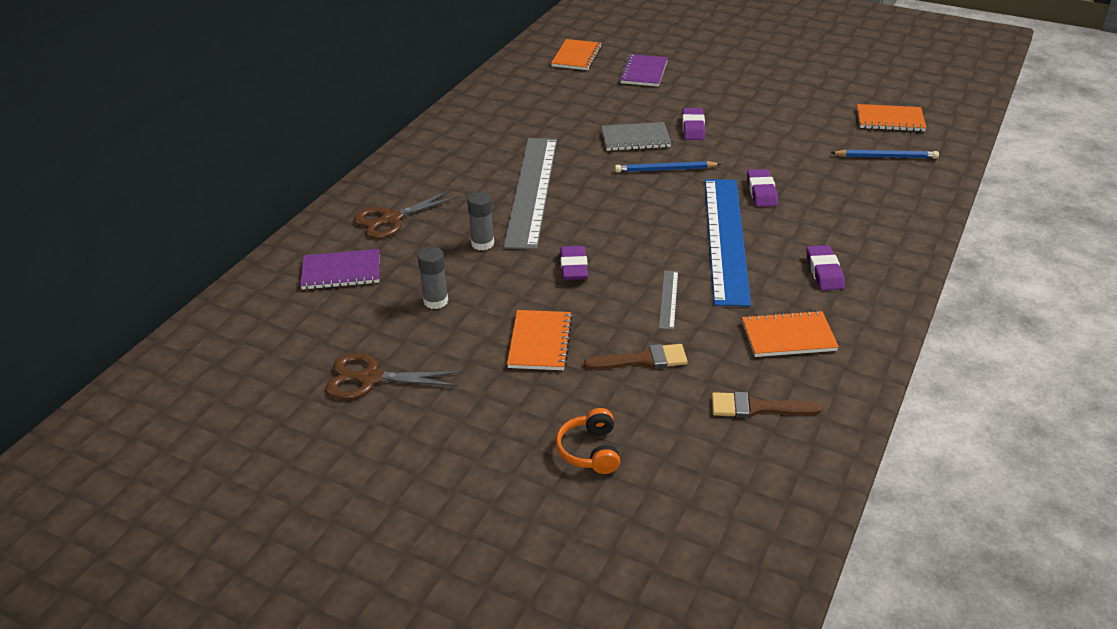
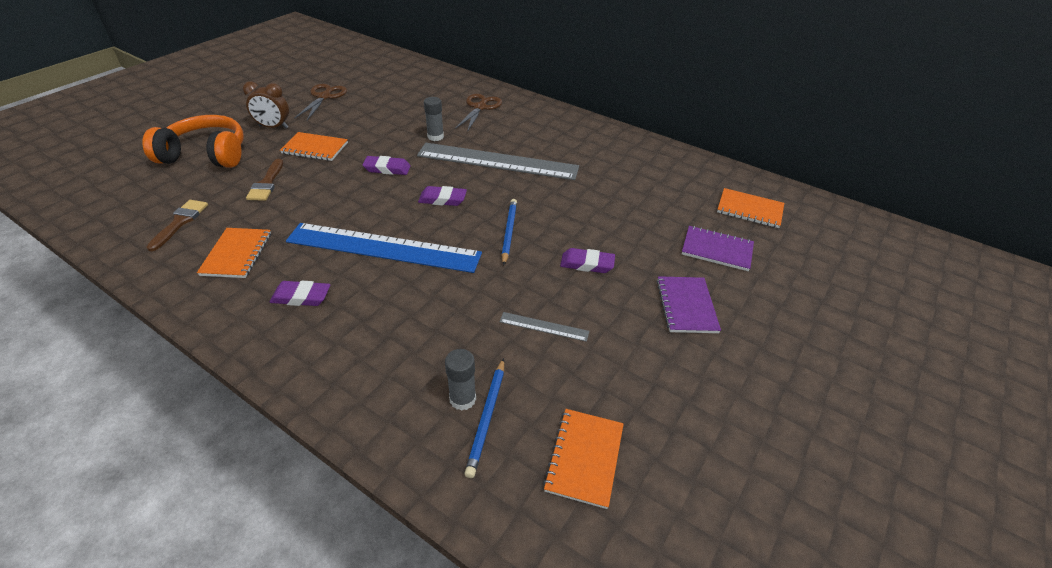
camera: 95 degrees right, 5 degrees up
purple notebook [300,249,379,290] -> purple notebook moved to [657,276,721,333]
brown scissors [354,190,460,239] -> brown scissors turned 45 degrees clockwise [455,94,502,132]
grey glue stick [417,247,448,309] -> grey glue stick moved to [445,349,476,411]
orange headphones [556,408,620,474] -> orange headphones [142,115,244,168], size x1.99
grey notebook [601,122,671,151] -> none
grey ruler [659,270,678,330] -> grey ruler moved to [499,312,589,342]
purple eraser [747,169,778,207] -> purple eraser moved to [418,186,467,206]
none -> brown clock [243,81,289,129]

